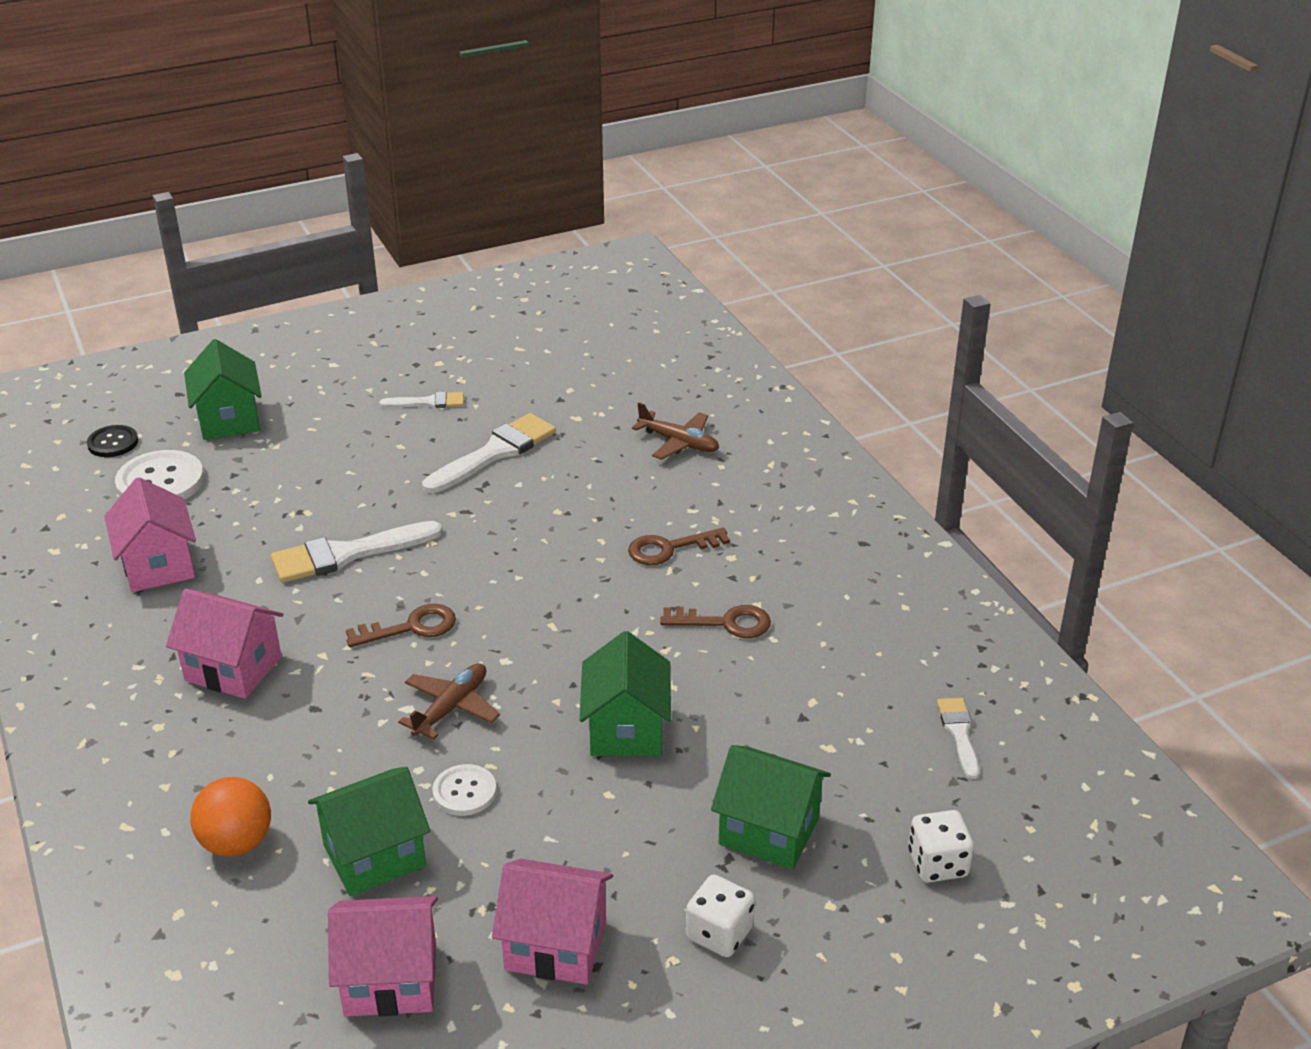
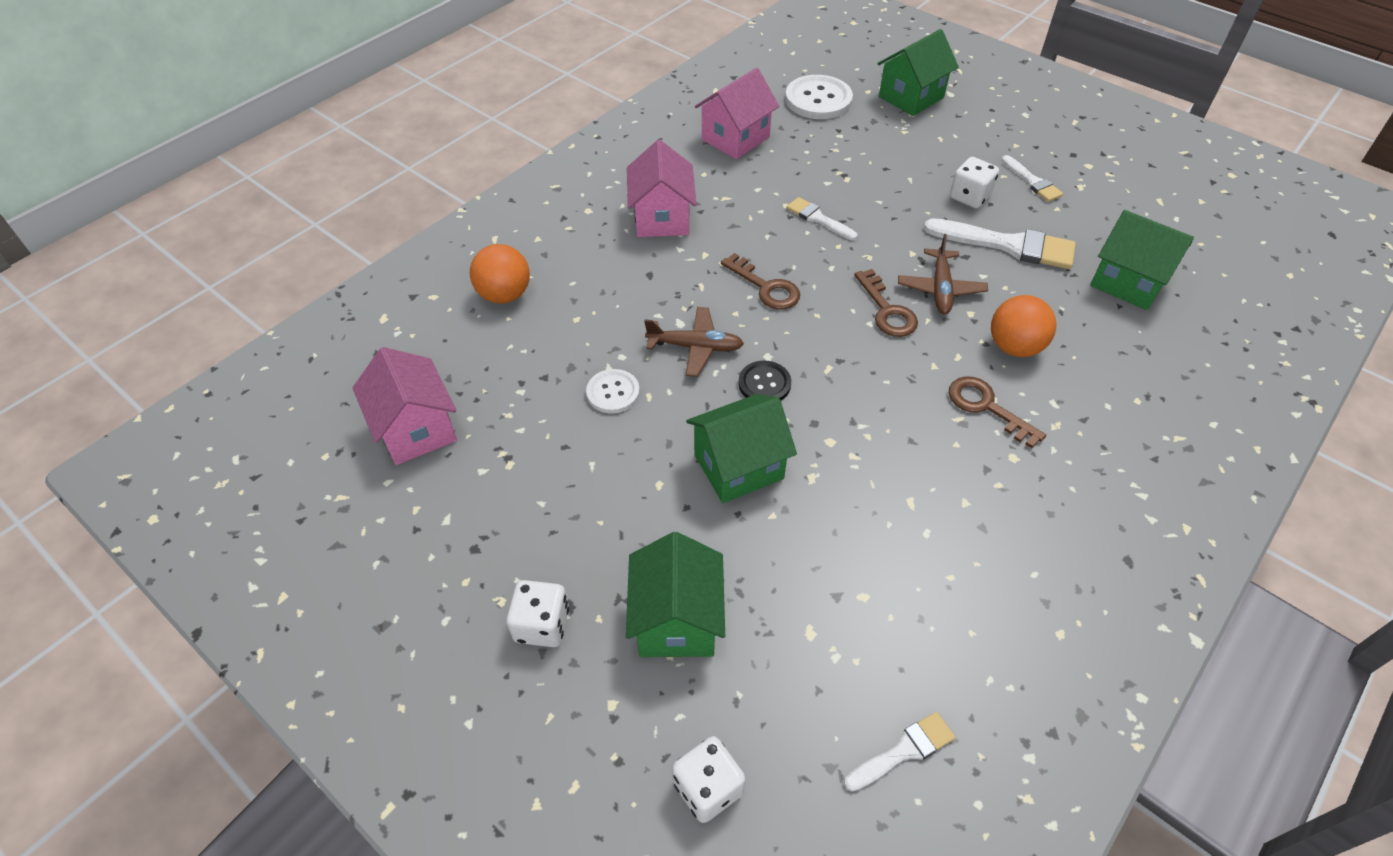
camera: 65 degrees right, 15 degrees up
black button [87,425,138,457] -> black button moved to [738,360,791,400]
white brush [271,521,443,583] -> white brush [787,197,858,240], size x0.56
green house [308,767,430,896] -> green house moved to [1090,210,1194,310]
pink house [492,859,613,985] -> none
brown plane [632,402,719,460] -> brown plane moved to [898,234,988,314]
brown key [660,605,771,638] -> brown key moved to [854,269,918,337]
none -> white dice [950,157,999,209]
none -> orange ball [991,295,1057,357]

